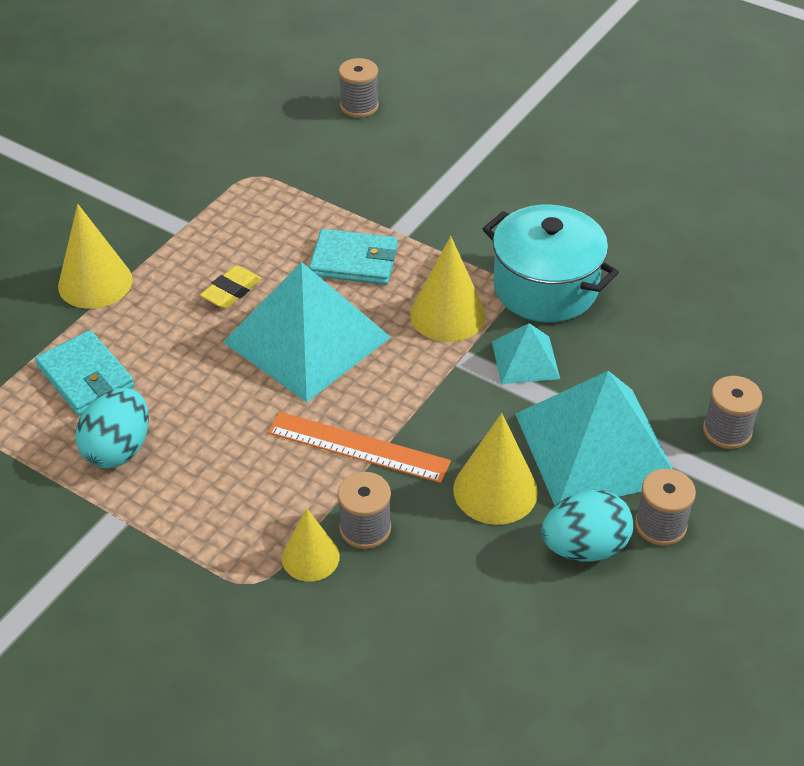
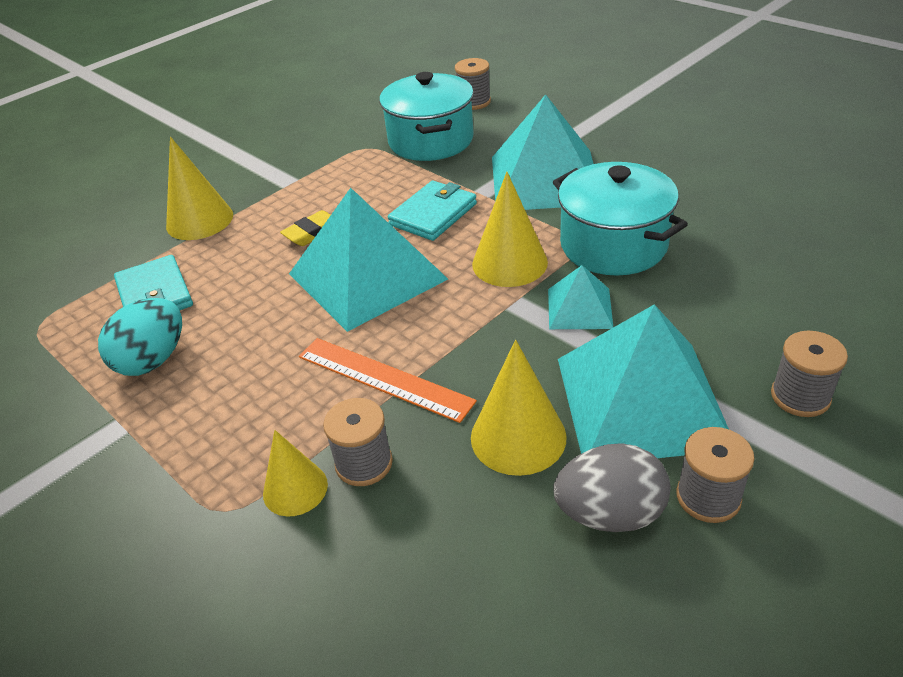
camera: 15 degrees right, 5 degrees down
turquoise wallet [309,229,398,285] -> turquoise wallet turned 75 degrees counterclockwise [388,181,477,241]
turquoise egg [541,490,633,562] -> grey egg [553,443,671,532]
none -> turquoise pot [379,72,474,161]
none -> turquoise pyramid [492,94,593,210]

